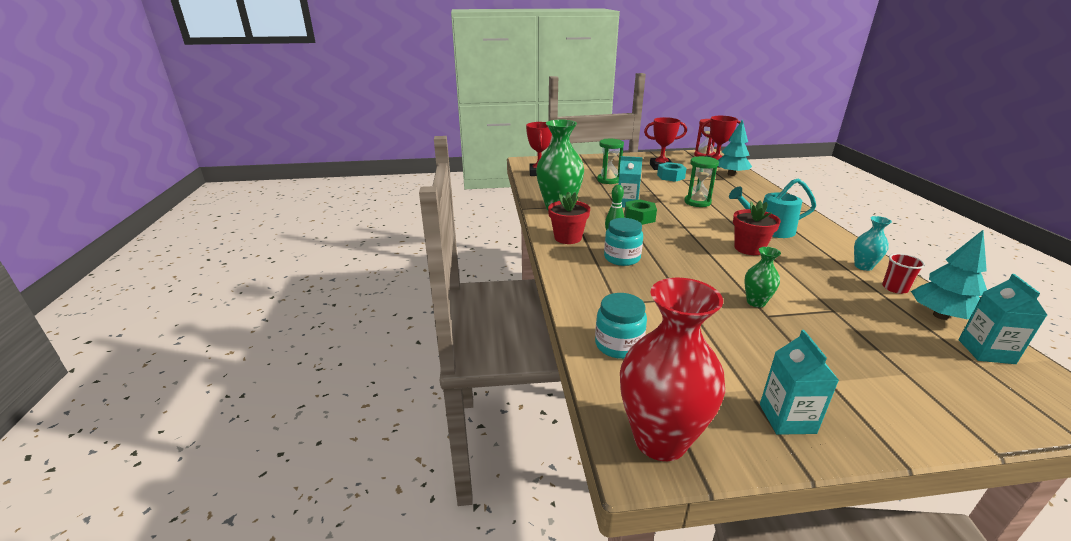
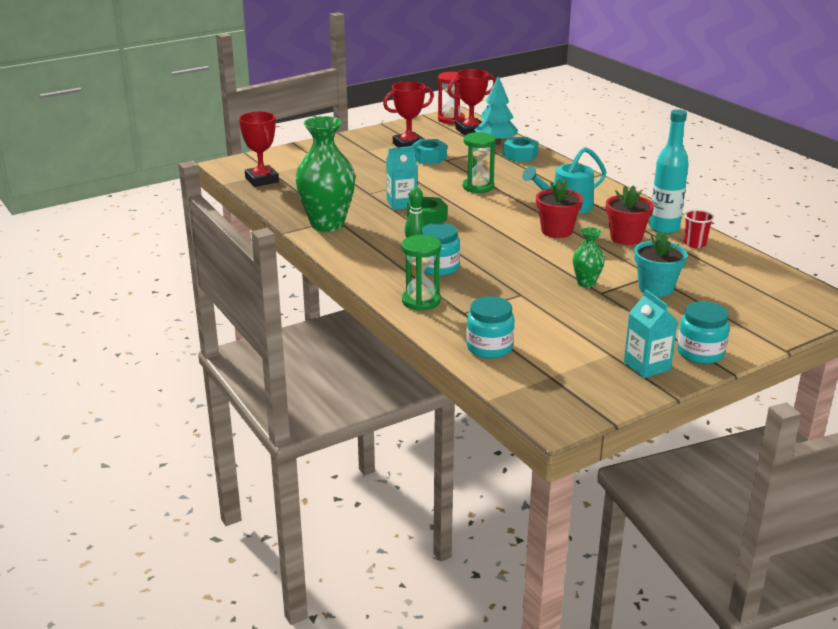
camera: 25 degrees left, 0 degrees up
red flower pot [548,191,590,244] -> red flower pot moved to [606,185,654,245]
green hourglass [597,139,624,184] -> green hourglass moved to [401,235,441,311]
red vase [620,278,725,461] -> none
turquoise vase [854,216,892,271] -> turquoise bottle [649,109,689,234]
turquoise tree [911,230,987,320] -> none
turquoise carton [959,274,1047,364] -> none
none -> turquoise nut [503,137,539,162]
none -> turquoise flower pot [634,231,687,297]
none -> turquoise jar [677,301,730,364]

